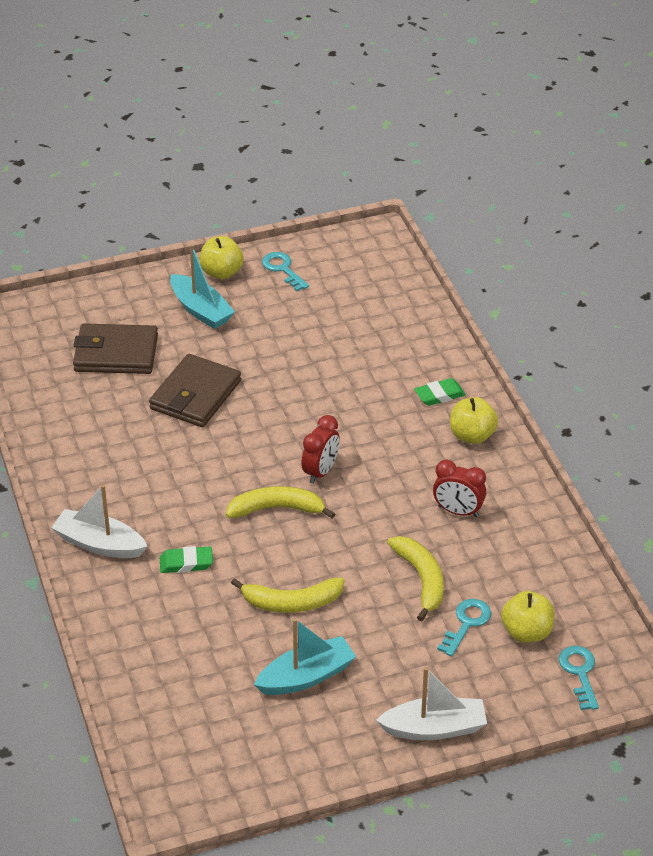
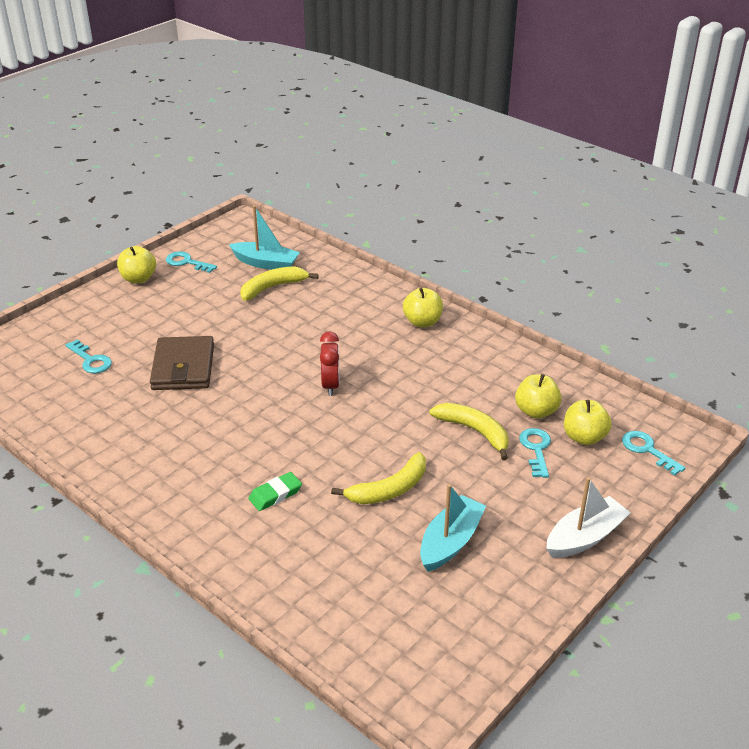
camera: 30 degrees left, 5 degrees down
white boat [51,485,147,558] -> none
brown wallet [73,323,158,374] -> turquoise key [66,339,112,373]
turquoise boat [170,244,235,329] -> turquoise boat moved to [229,205,300,270]
yellow banana [226,486,335,518] -> yellow banana moved to [240,266,319,301]
green eraser [414,378,466,406] -> none
red clock [433,460,486,517] -> none
none -> yellow apple [515,374,562,419]

